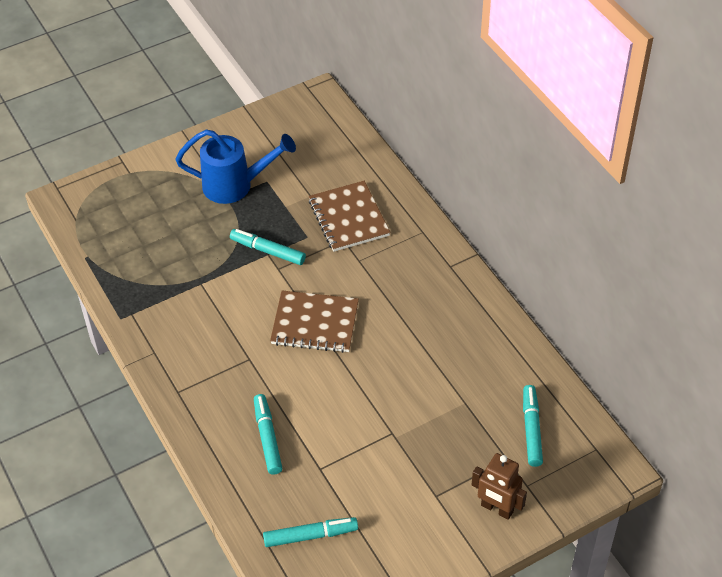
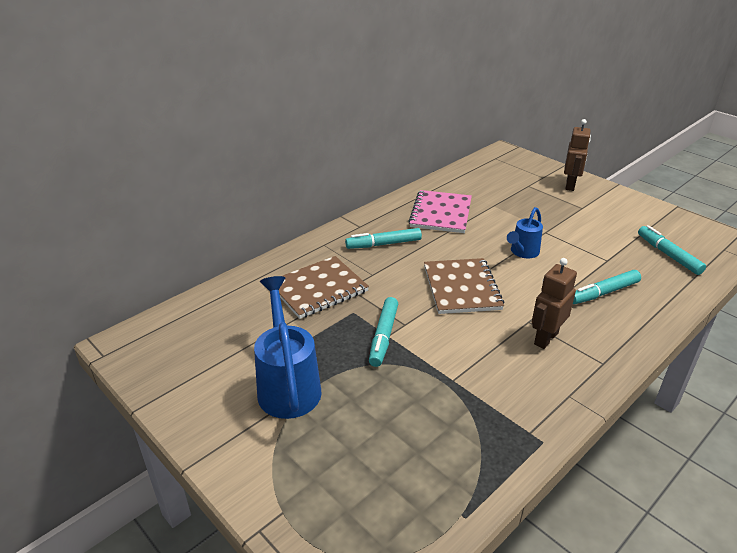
camera: 105 degrees left, 15 degrees down
turquoise marker [523,385,543,467] -> turquoise marker moved to [345,228,422,249]
none -> pink notebook [408,190,472,233]
none -> blue watering can [507,207,543,258]
none -> brown robot [532,258,577,349]

